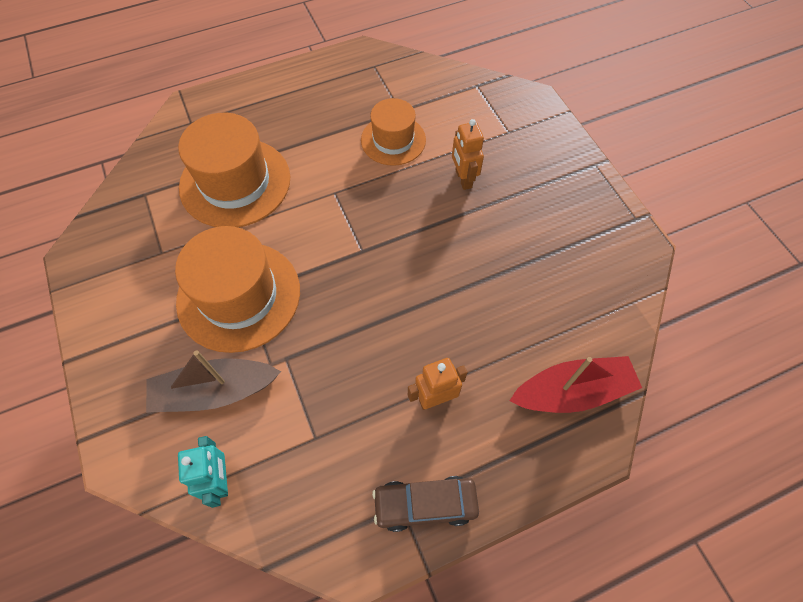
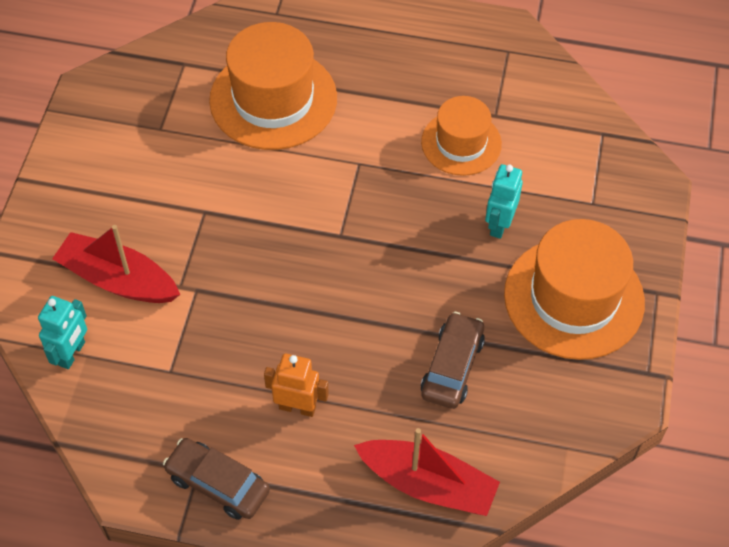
camera: 35 degrees right, 5 degrees down
brown boat [146,350,281,413] -> red boat [52,225,180,303]
orange hat [175,226,300,353] -> orange hat moved to [504,219,645,360]
orange robot [452,119,484,190] -> turquoise robot [485,164,523,239]
none -> brown car [421,312,485,409]

